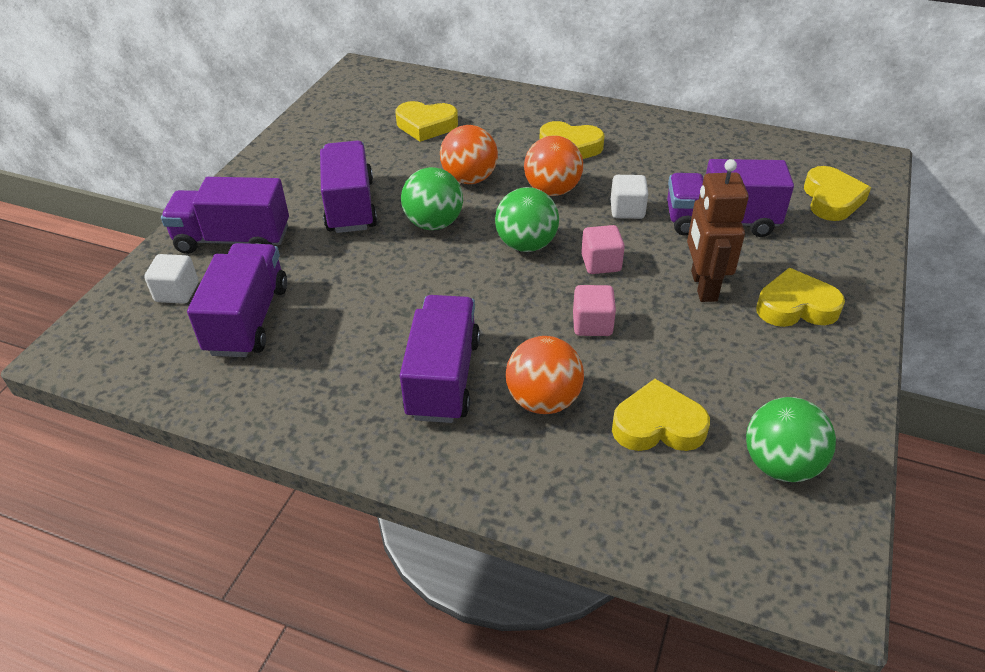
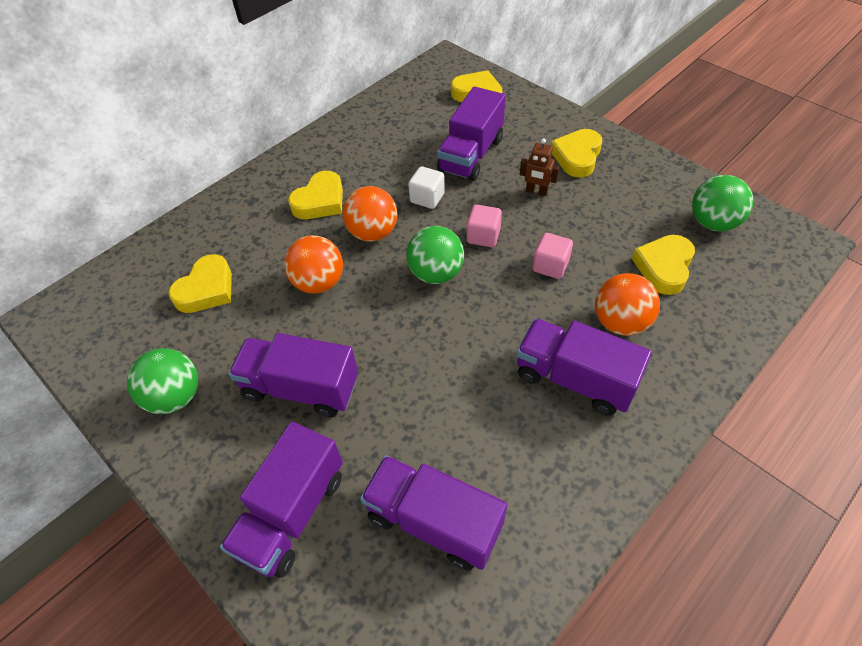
camera: 65 degrees left, 10 degrees up
white cube [144,254,198,304] -> none
green ball [401,167,463,230] -> green ball moved to [127,348,198,414]
brown robot [687,159,749,302] -> brown robot [520,138,559,196], size x0.57

